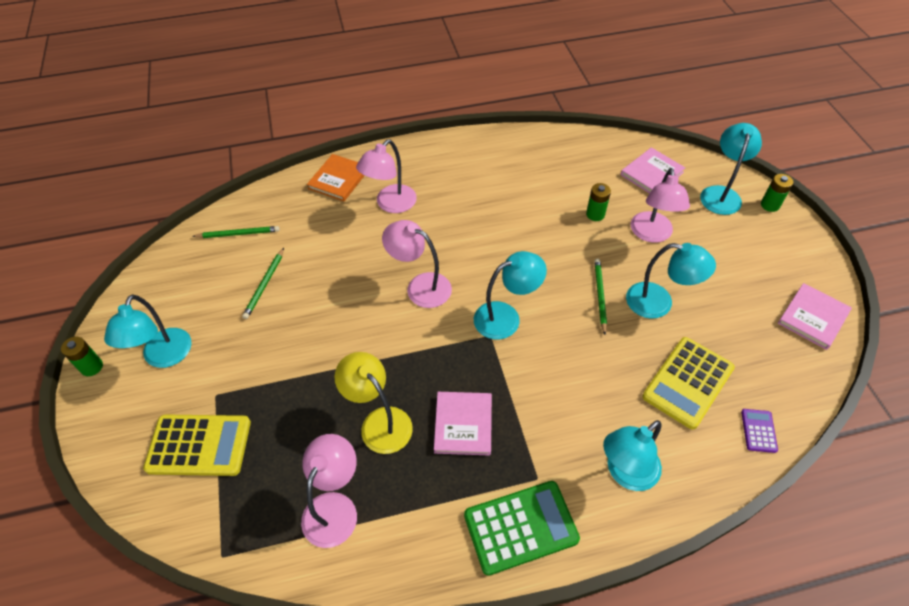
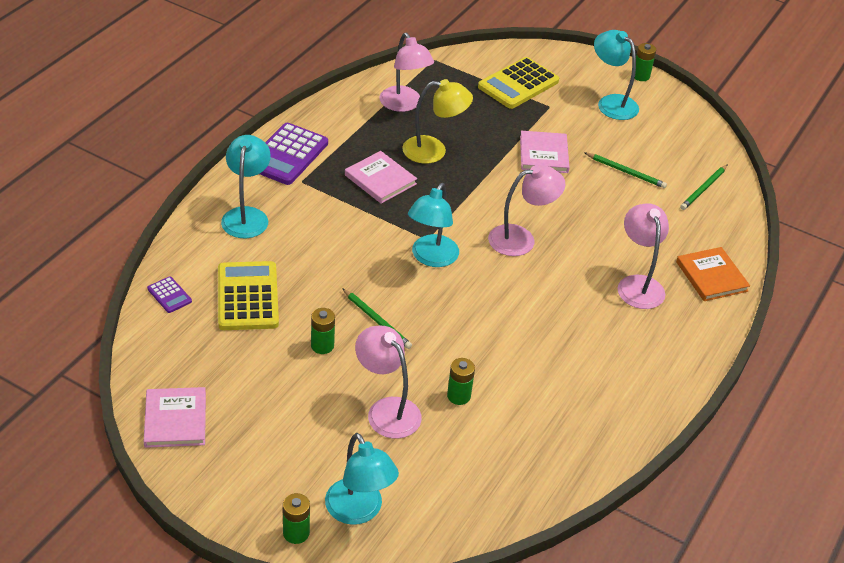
camera: 130 degrees right, 10 degrees down
green pencil [242,248,284,319] -> green pencil turned 150 degrees clockwise [584,152,667,188]
green calculator [464,481,580,576] -> purple calculator [260,123,328,185]
pink book [621,147,685,193] -> pink book moved to [520,131,570,173]
turquoise lamp [626,243,716,319] -> green battery [311,308,335,354]

